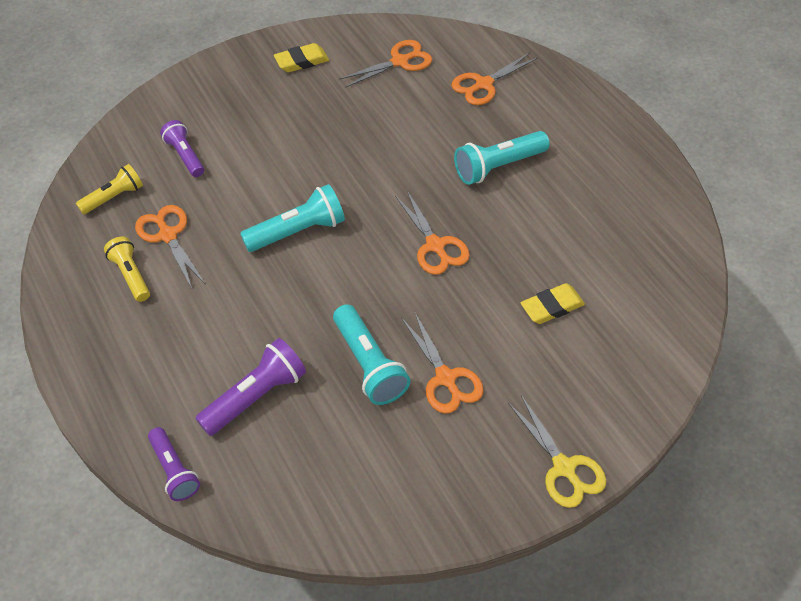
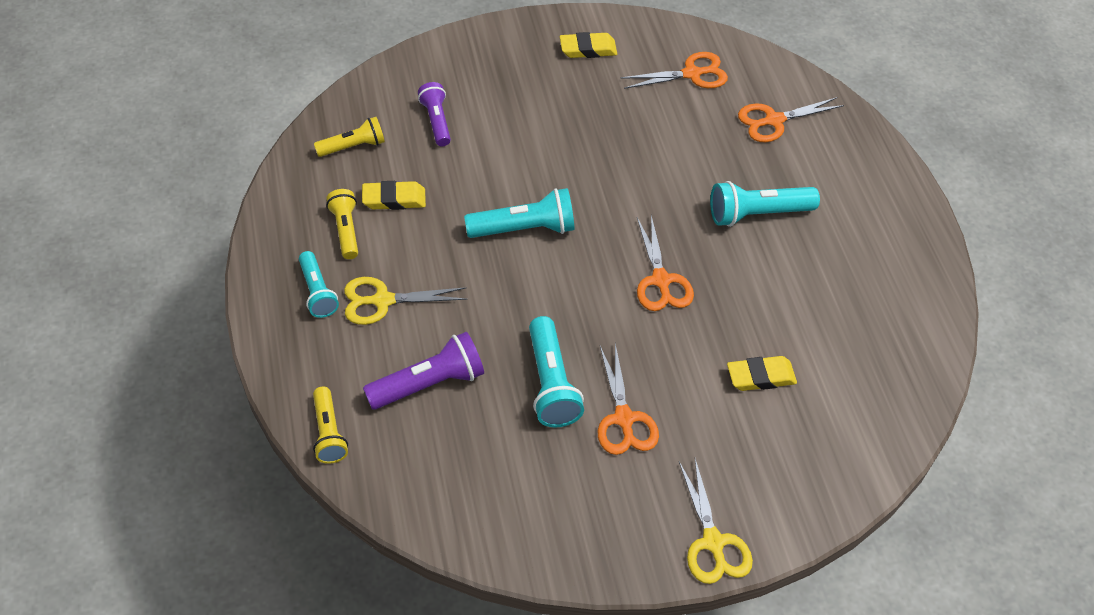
camera: 15 degrees right, 0 degrees up
orange scissors [135,205,206,288] -> yellow eraser [362,181,426,210]
purple flashlight [148,427,200,501] -> yellow flashlight [313,387,348,464]
none -> turquoise flashlight [299,251,339,318]
none -> yellow scissors [344,277,468,325]

